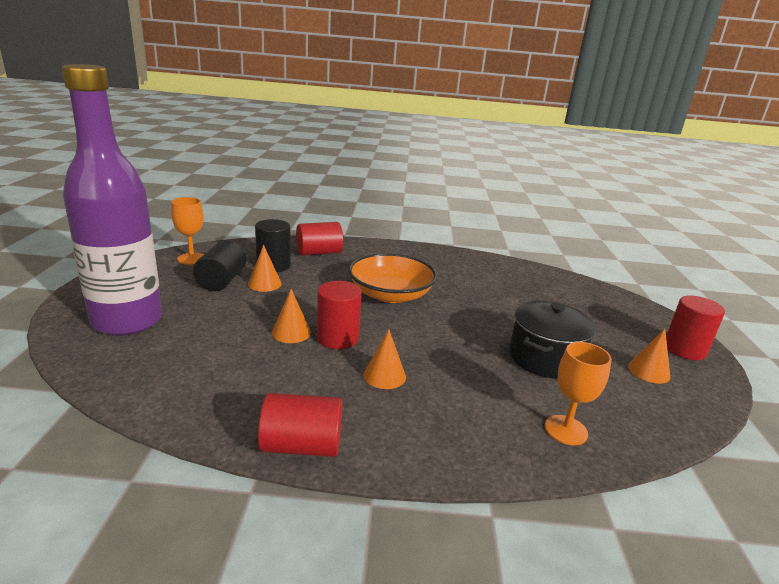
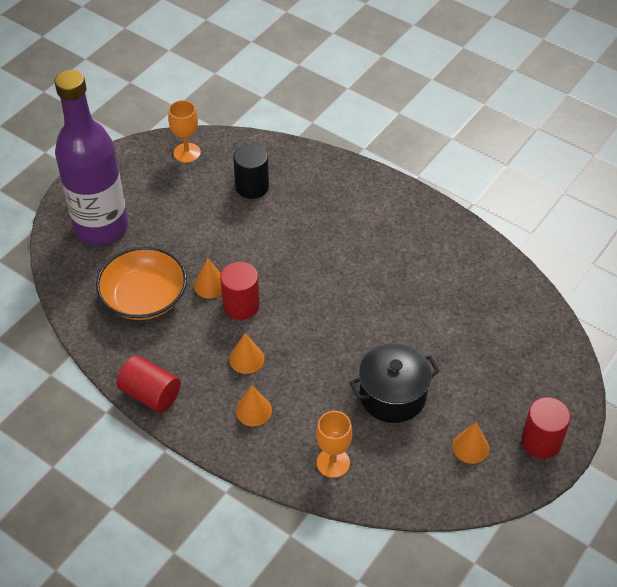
camera: 35 degrees right, 25 degrees up
black cylinder [193,240,246,291] -> none
orange cone [248,245,282,292] -> orange cone moved to [236,385,272,426]
red cylinder [296,222,343,256] -> none
orange bowl [348,253,437,303] -> orange bowl moved to [96,246,187,320]

